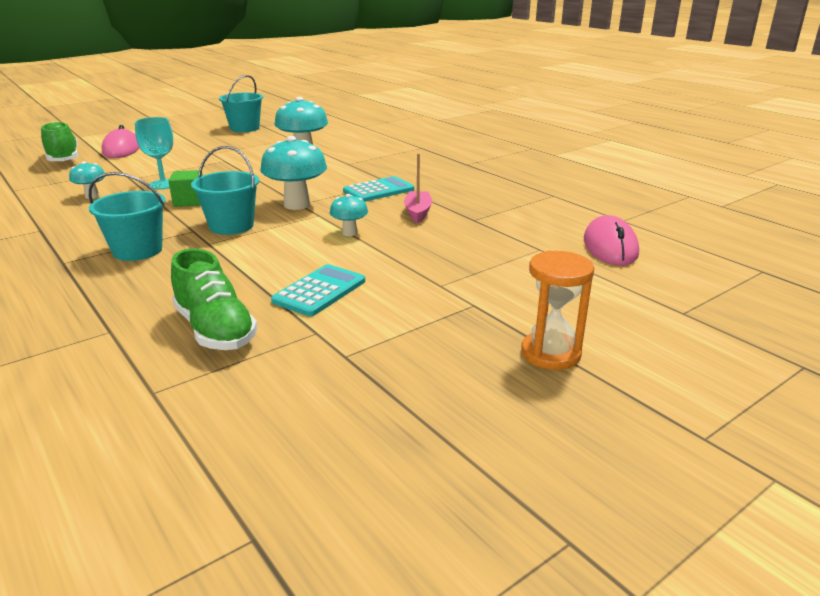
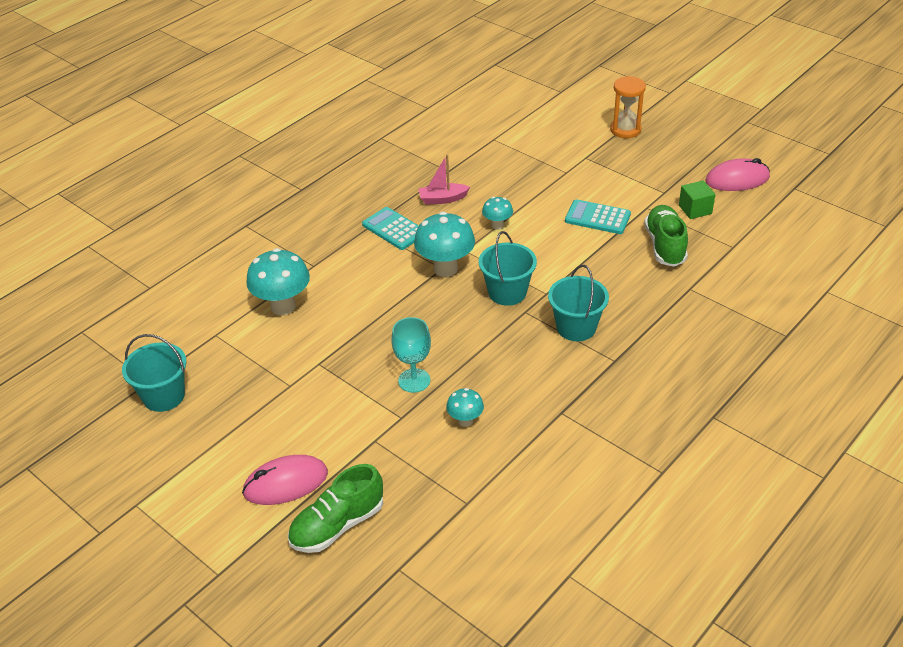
camera: 100 degrees left, 15 degrees up
green cube [168,170,203,207] -> green cube moved to [679,181,715,219]
green shoe [171,248,257,350] -> green shoe turned 45 degrees counterclockwise [644,205,688,267]
pink mouse [584,215,639,266] -> pink mouse moved to [705,158,770,191]

